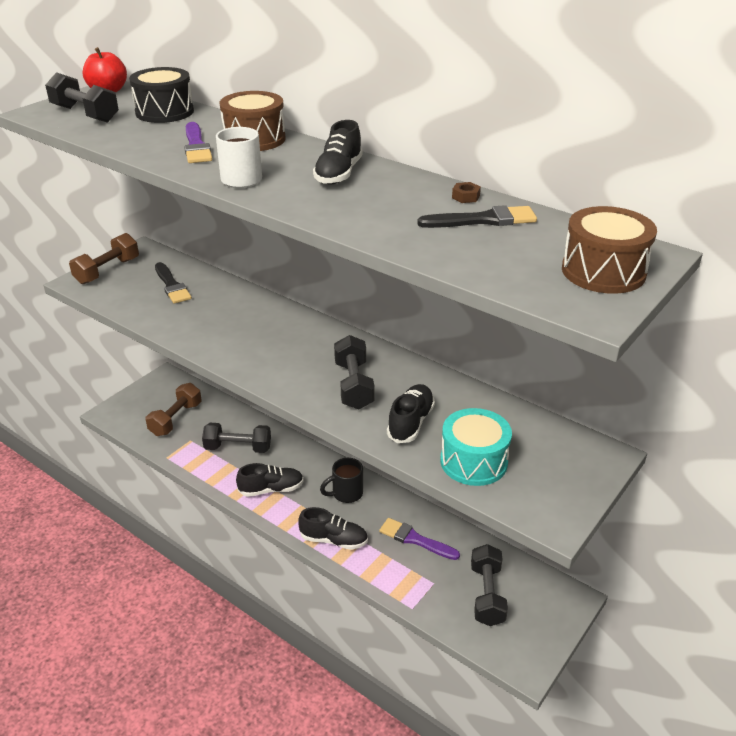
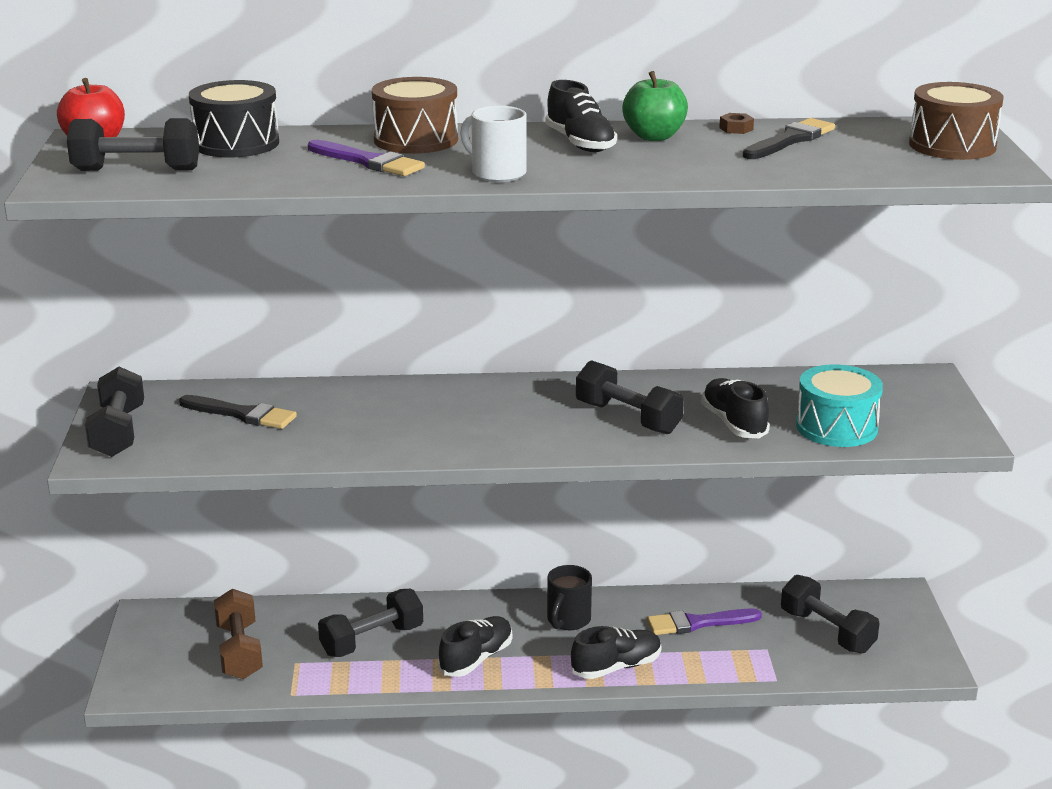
camera: 40 degrees left, 10 degrees down
brown dumbbell [69,233,139,284] -> black dumbbell [85,367,144,457]
none -> green apple [622,71,688,141]

